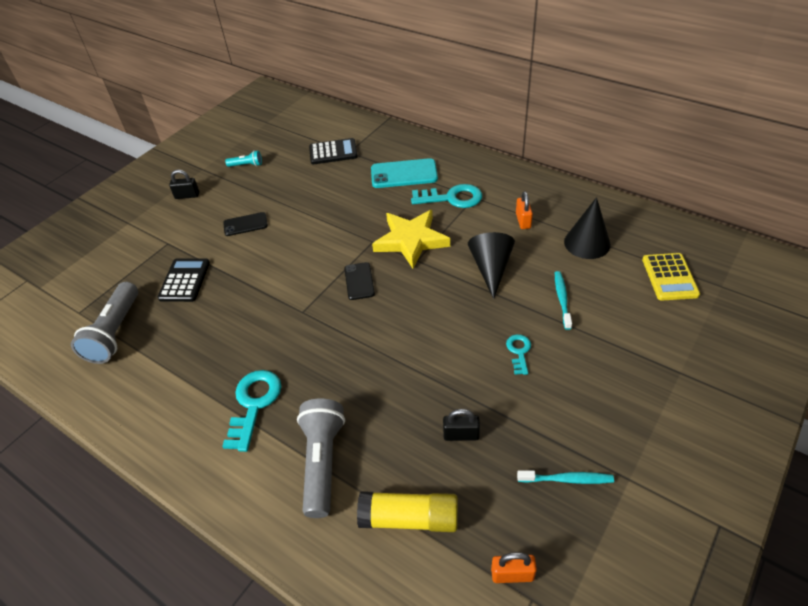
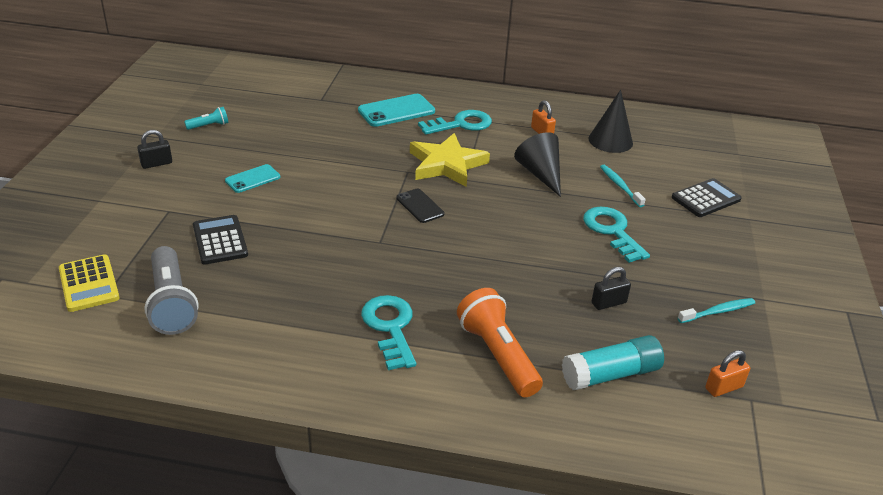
camera: 30 degrees left, 10 degrees down
black phone [223,212,268,236] -> turquoise phone [225,164,280,193]
grey flashlight [297,399,345,518] -> orange flashlight [457,288,543,397]
black calculator [309,138,358,165] -> black calculator moved to [672,178,742,217]
yellow glue stick [357,491,458,532] -> turquoise glue stick [562,335,664,390]
turquoise key [506,334,531,375] -> turquoise key [583,207,650,263], size x1.81
yellow calculator [642,253,700,301] -> yellow calculator moved to [59,254,120,312]

